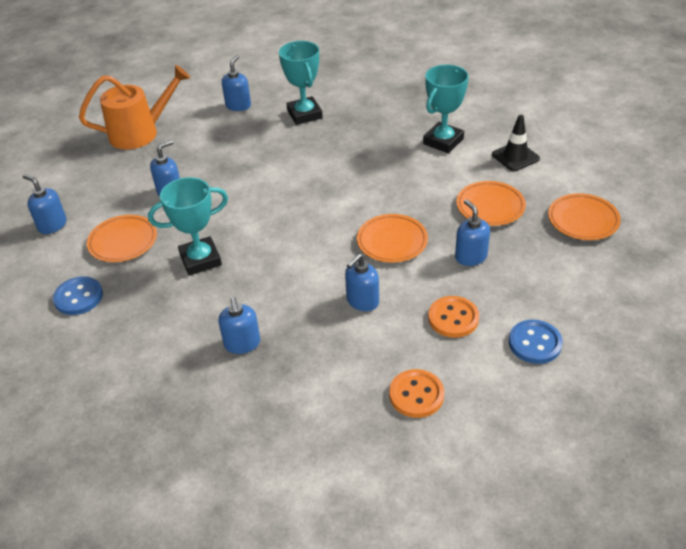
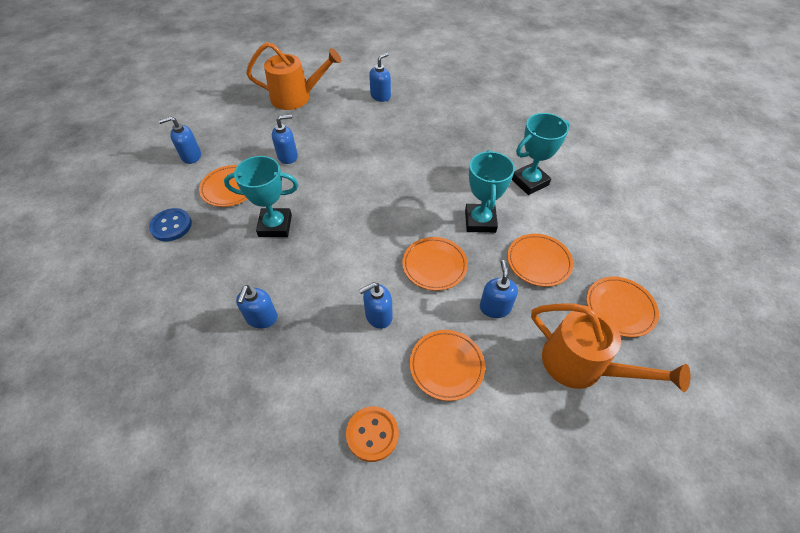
camera: 20 degrees right, 10 degrees up
blue soap dispenser [23,174,67,234] -> blue soap dispenser turned 75 degrees counterclockwise [158,116,201,164]
turquoise trophy [279,41,323,125] -> turquoise trophy moved to [465,150,515,233]
orange button [428,296,479,338] -> orange plate [410,330,485,401]
black traffic cone [492,115,540,171] -> none
blue button [509,320,563,364] -> none
none -> orange watering can [531,304,691,392]

